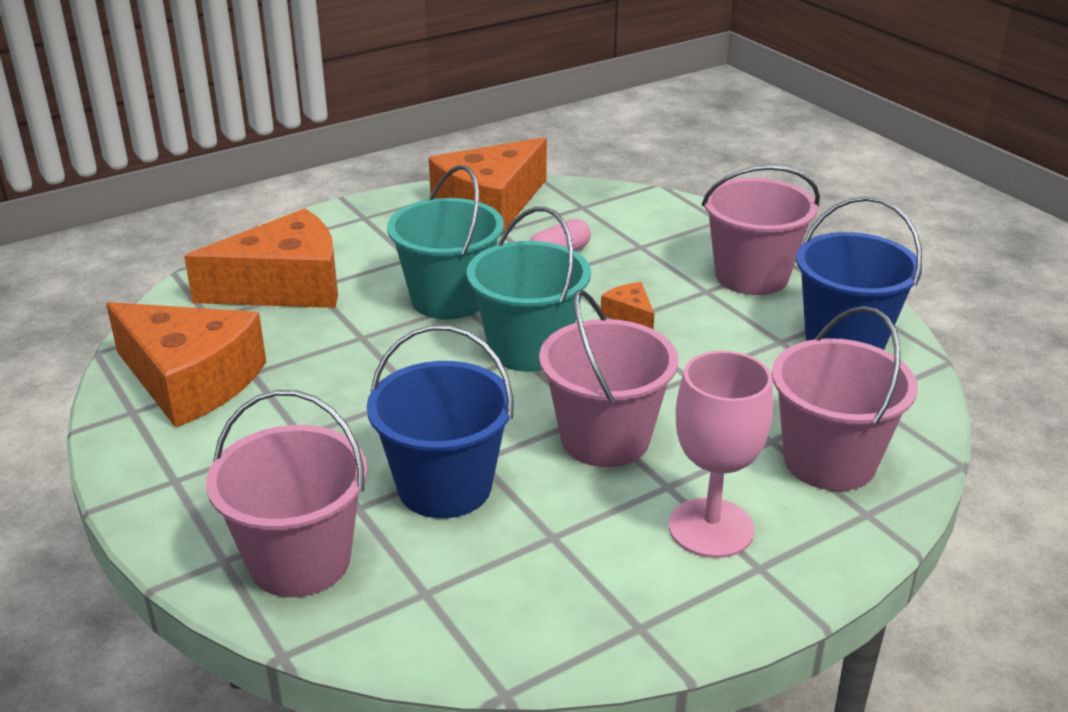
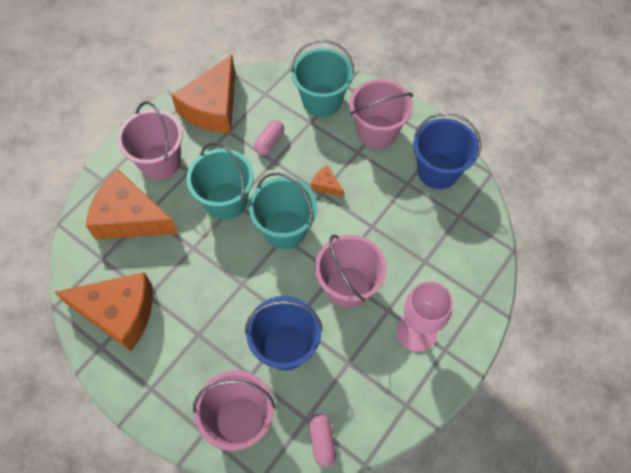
camera: 20 degrees left, 30 degrees up
orange cheese [184,208,338,308] -> orange cheese turned 120 degrees counterclockwise [86,169,178,240]
pink bucket [772,306,918,491] -> pink bucket moved to [117,101,183,180]
none -> turquoise bucket [291,40,354,117]
none -> pink capsule [309,413,336,467]

